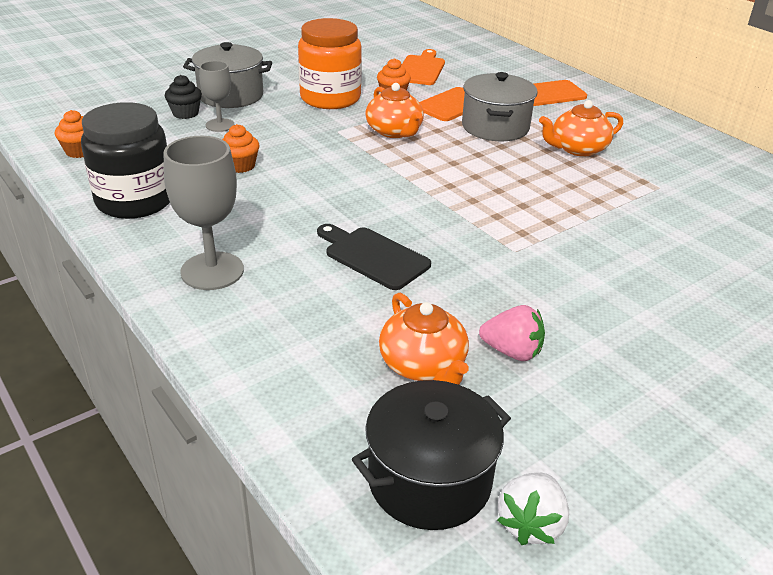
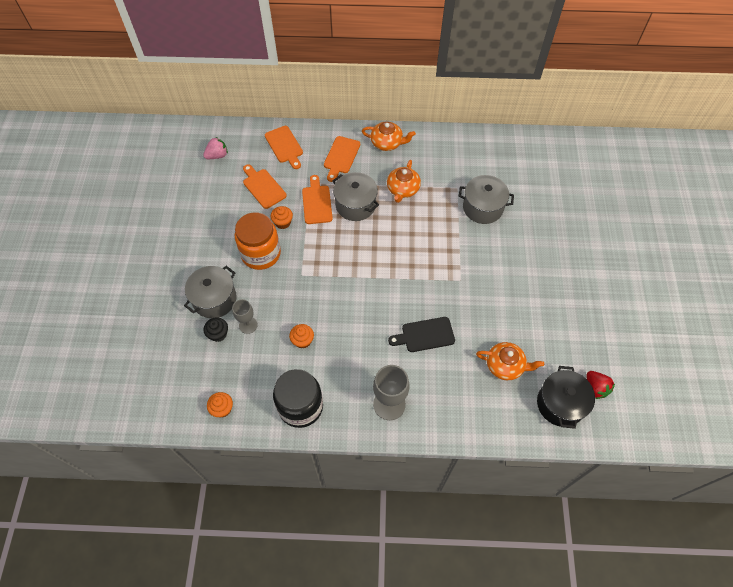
camera: 50 degrees left, 25 degrees up
orange teapot [365,83,424,138] -> orange teapot moved to [362,122,416,151]
pink strawberry [479,305,545,361] -> pink strawberry moved to [203,137,228,159]
white strawberry [497,473,569,545] -> red strawberry [587,371,615,399]
none -> orange cutting board [265,126,303,169]
none -> grey pot [459,175,514,224]

